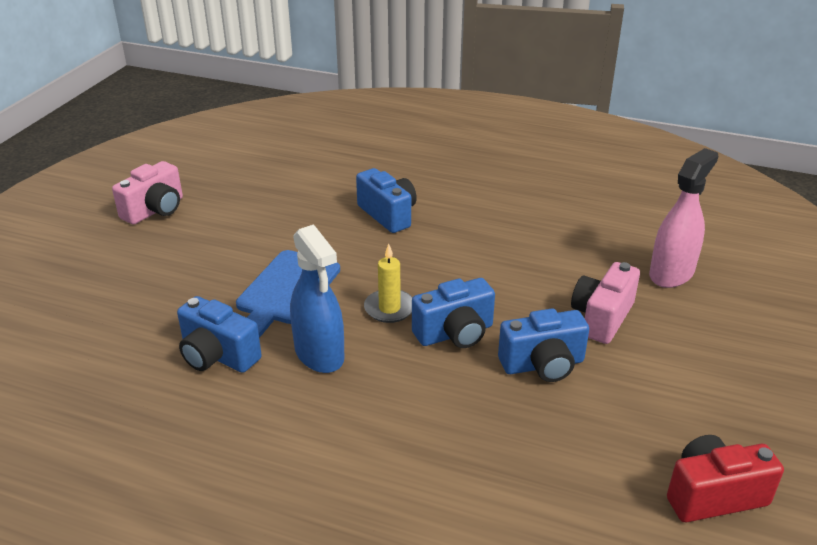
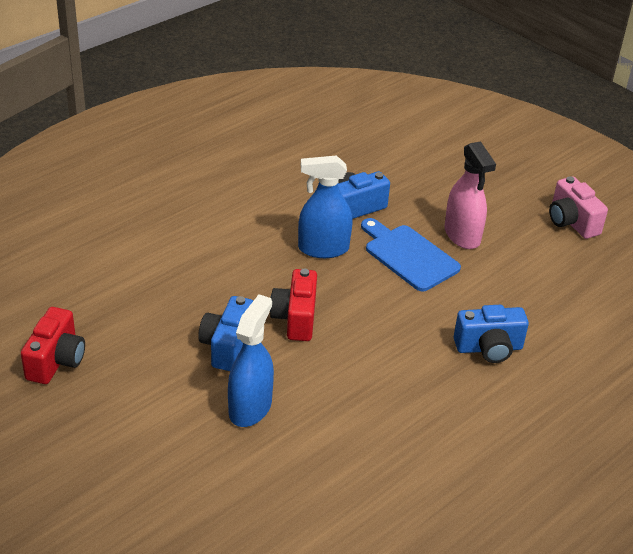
camera: 115 degrees right, 5 degrees up
yellow candle [364,243,413,323] -> none
blue camera [412,278,495,348] -> red camera [270,268,317,341]
pink camera [571,262,640,344] -> blue spray bottle [228,294,274,427]
pink spray bottle [649,148,718,288] -> pink spray bottle moved to [445,141,496,249]

